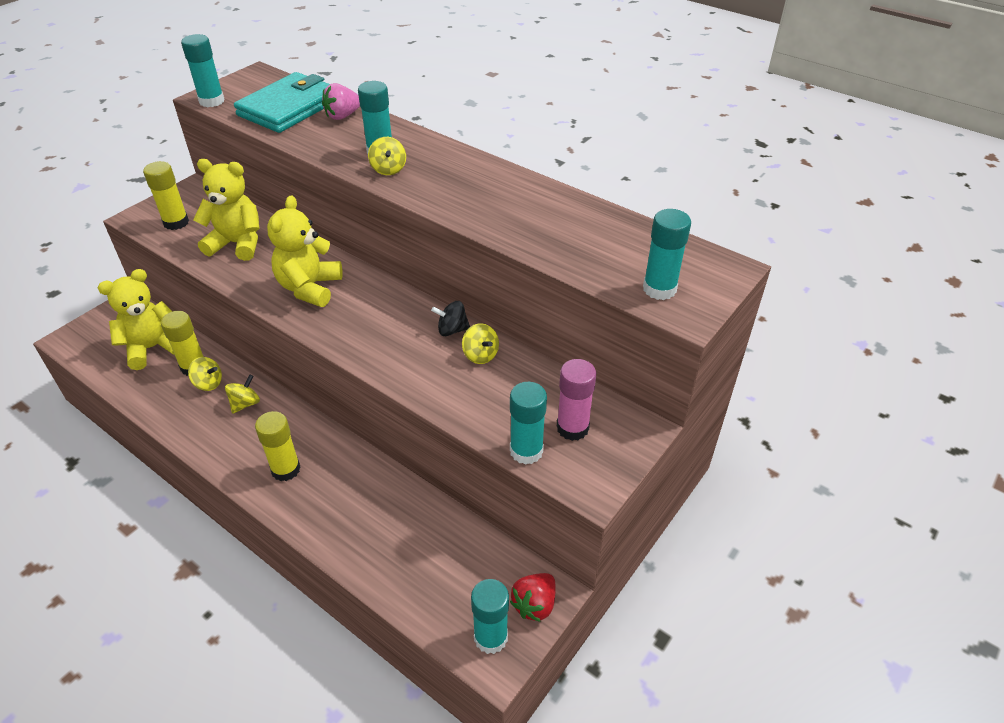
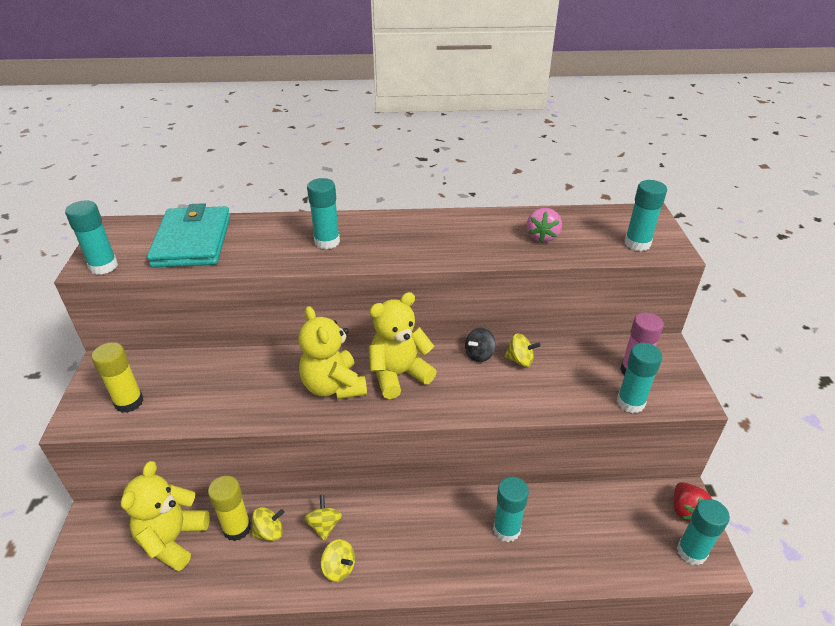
camera: 40 degrees left, 5 degrees down
yellow teddy bear [193,159,259,261] -> yellow teddy bear moved to [369,292,437,399]
yellow glue stick [255,411,301,481] -> none
pink strawberry [322,83,360,120] -> pink strawberry moved to [527,208,562,243]
yellow spinning top [368,137,406,175] -> yellow spinning top moved to [321,539,355,582]
none -> turquoise glue stick [493,477,529,542]

